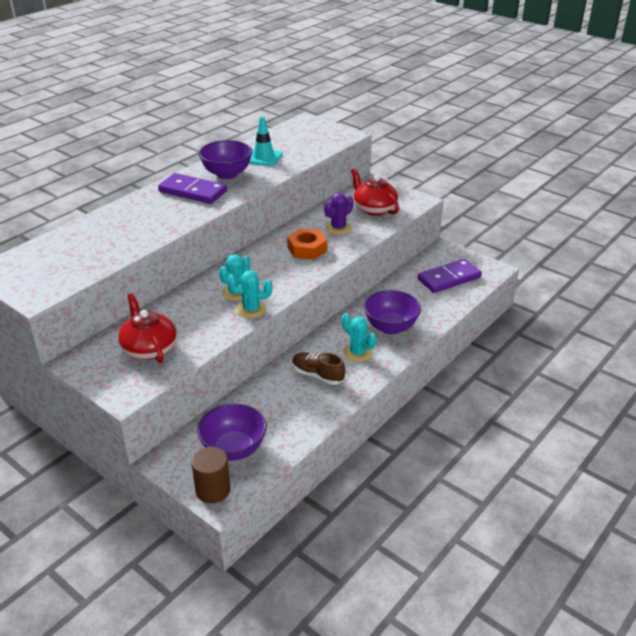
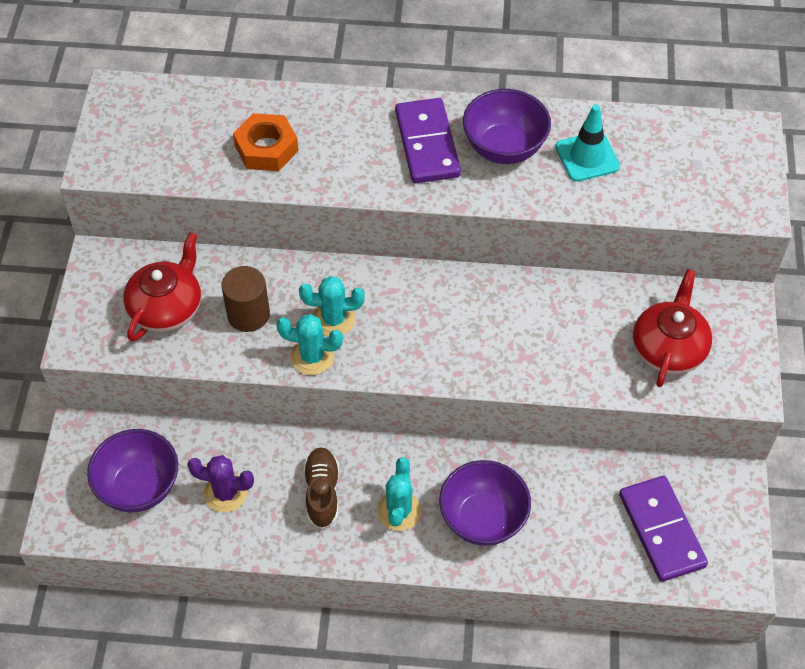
camera: 55 degrees right, 20 degrees up
brown cylinder [191,447,230,503] -> brown cylinder moved to [221,266,270,332]
turquoise cactus [227,270,273,318] -> turquoise cactus turned 45 degrees counterclockwise [276,314,343,375]
orange nut [287,228,327,259] -> orange nut moved to [233,113,298,171]
purple cactus [324,193,354,235] -> purple cactus moved to [187,455,254,512]
purple domino [417,259,482,293] -> purple domino turned 45 degrees clockwise [619,476,708,582]

